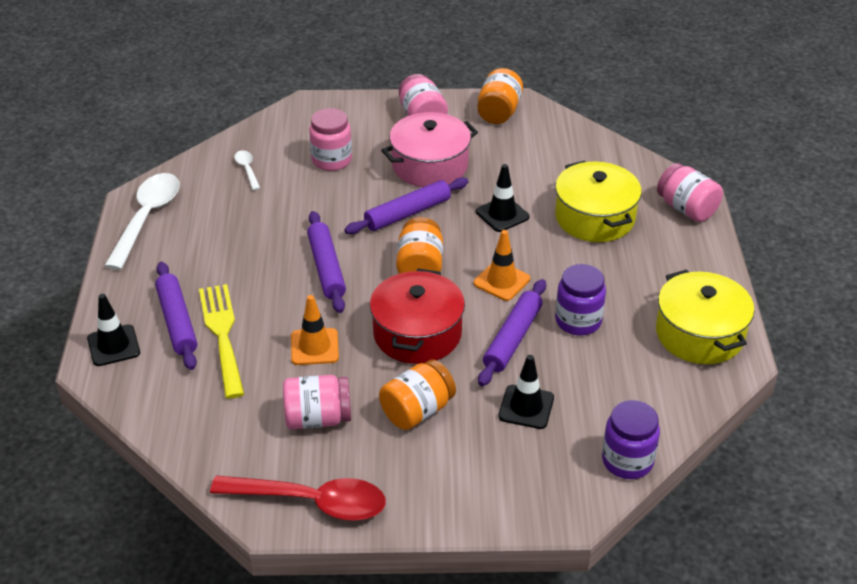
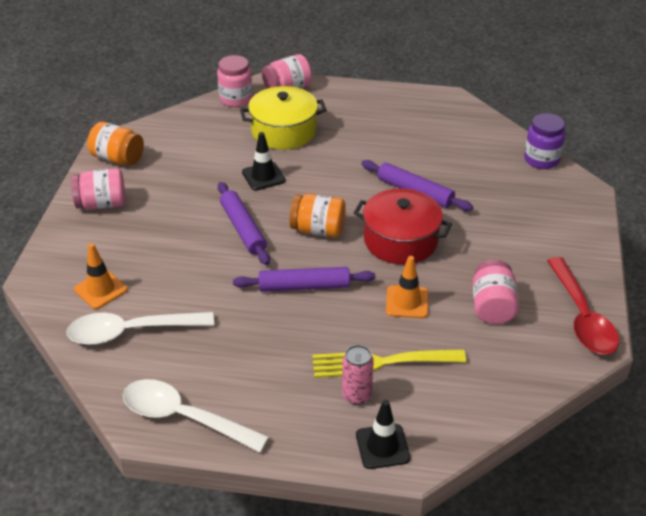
camera: 80 degrees left, 0 degrees up
purple rolling pin [155,262,197,370] -> pink can [342,345,374,405]
red spoon [210,476,386,521] -> red spoon turned 150 degrees clockwise [547,257,619,355]
white spoon [234,150,260,190] -> white spoon [66,312,214,345], size x2.17
pink jar [309,108,352,171] -> pink jar moved to [217,55,253,107]
orange jar [379,359,456,430] -> none
pink pot [381,112,478,187] -> none
orange traffic cone [474,230,530,301] -> orange traffic cone moved to [74,243,127,309]
black traffic cone [498,355,554,429] -> none
purple jar [555,264,606,335] -> none
yellow pot [656,269,754,364] -> none

